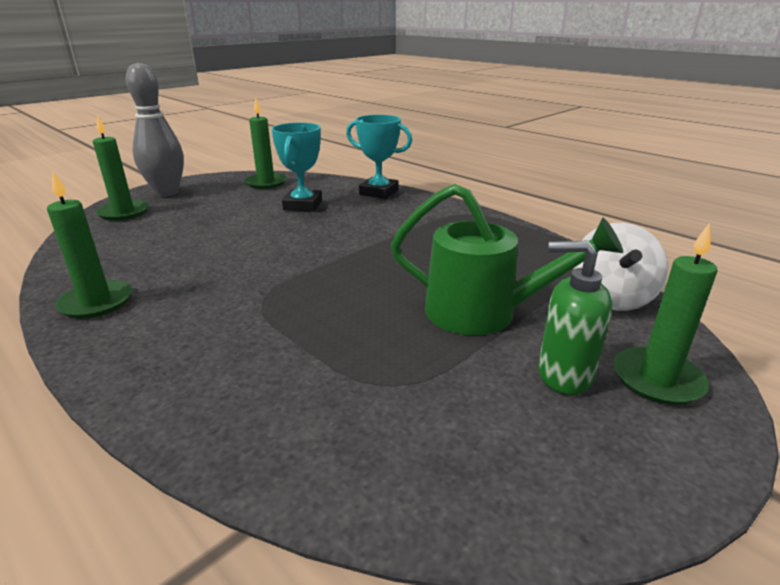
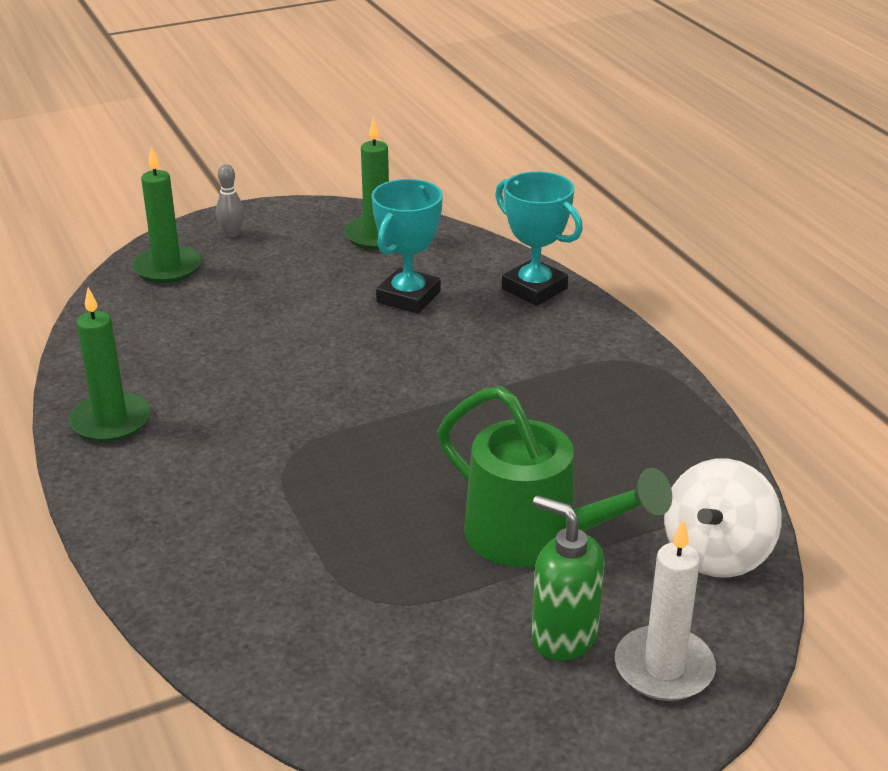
camera: 20 degrees right, 5 degrees up
grey bowling pin [126,63,184,197] -> grey bowling pin [216,164,245,237], size x0.43
green candle [613,223,717,405] -> white candle [615,519,716,701]

